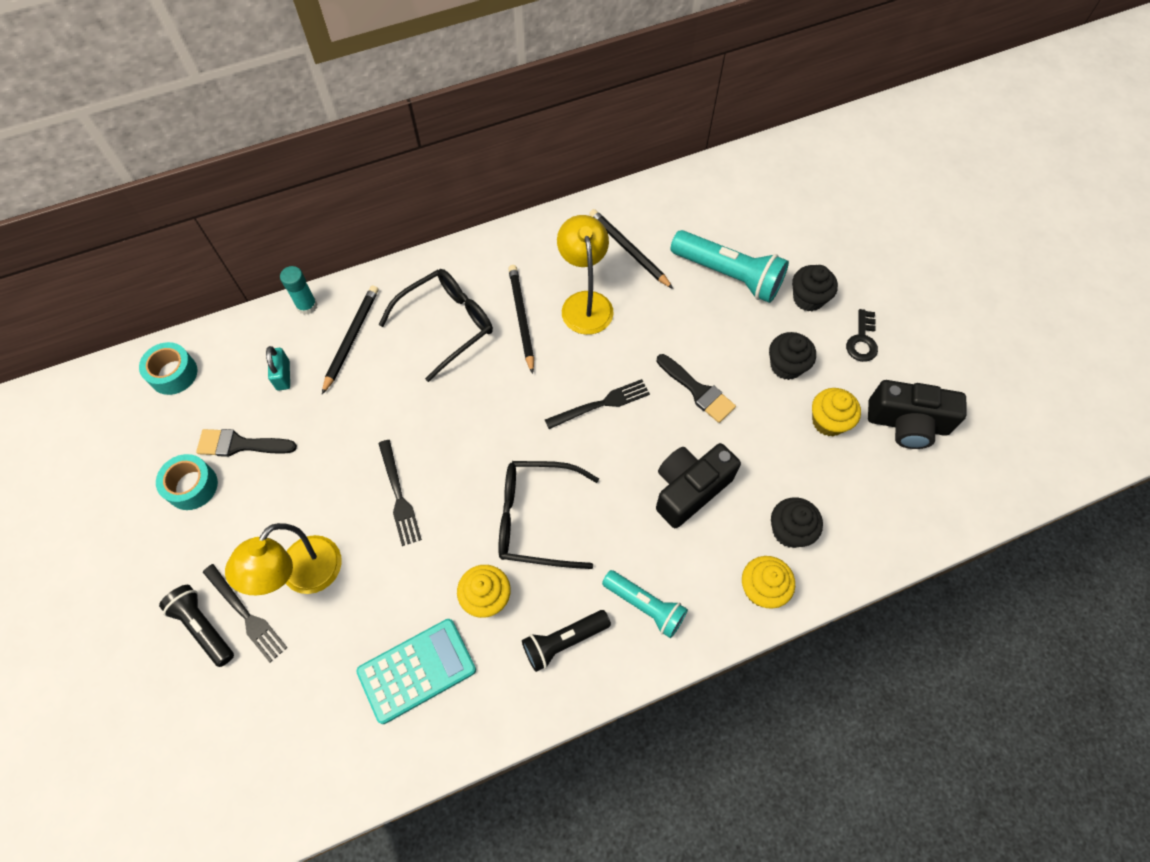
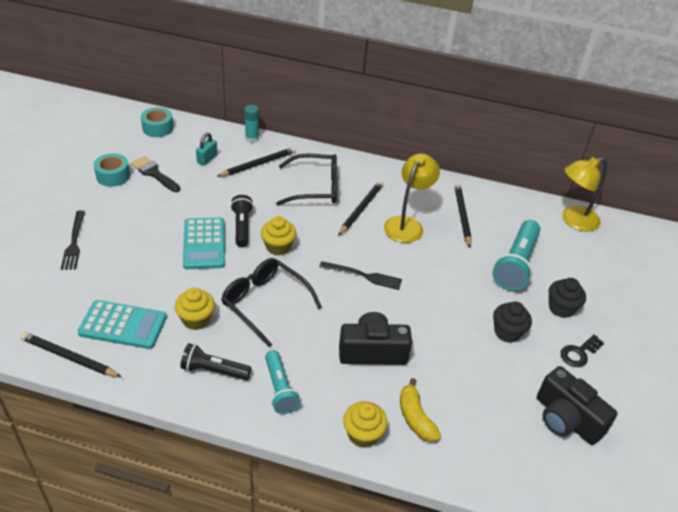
camera: 35 degrees right, 20 degrees down
black flashlight [159,585,234,667] -> black flashlight moved to [230,195,254,247]
yellow lamp [225,523,342,595] -> yellow lamp moved to [562,157,607,231]
black fork [378,440,422,546] -> turquoise calculator [183,217,225,269]
black brush [657,354,736,423] -> none
turquoise flashlight [670,230,789,303] -> turquoise flashlight turned 45 degrees clockwise [492,220,540,291]
black cupcake [771,497,823,548] -> yellow banana [400,378,441,442]
yellow cupcake [812,388,861,436] -> yellow cupcake moved to [261,216,296,256]
none -> black pencil [20,332,121,377]

